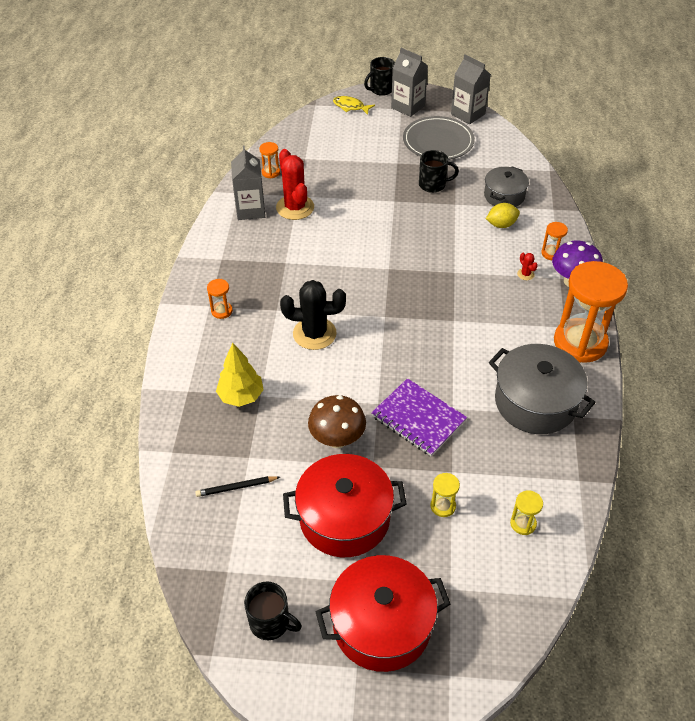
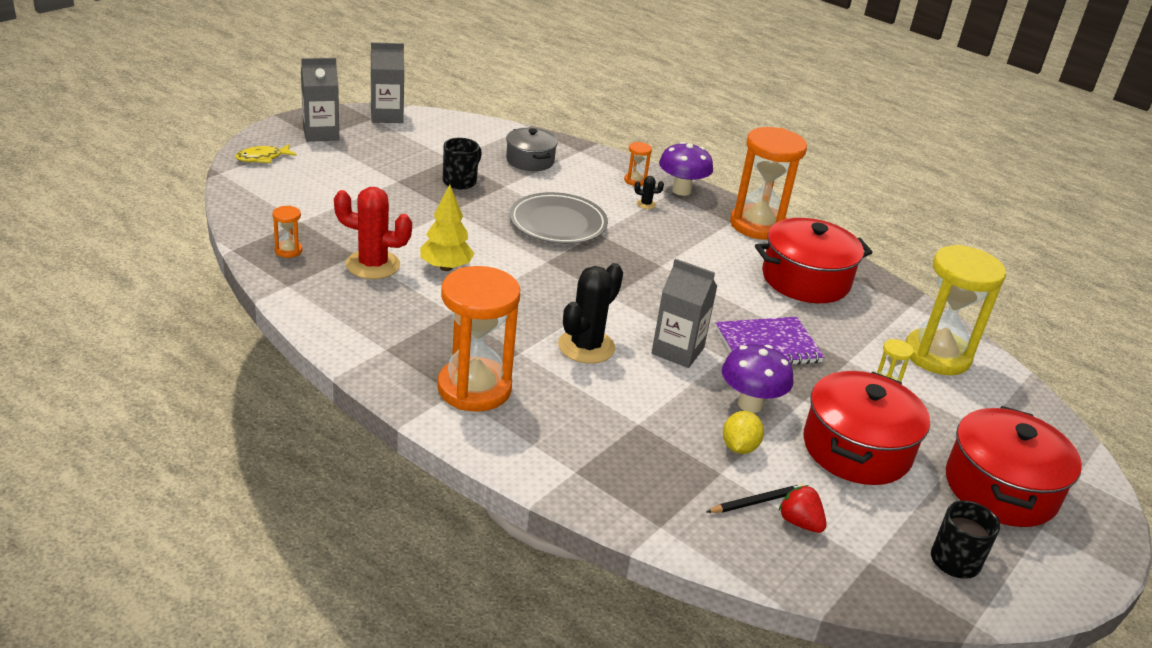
camera: 60 degrees left, 15 degrees down
black pencil [195,476,280,497] -> black pencil turned 135 degrees counterclockwise [707,484,804,513]
orange hourglass [207,279,233,319] -> orange hourglass [437,266,520,412], size x2.40
yellow tree [216,343,264,407] -> yellow tree moved to [420,184,475,271]
grey carton [231,145,265,220] -> grey carton moved to [652,258,717,368]
brown mushroom [308,395,366,448] -> purple mushroom [722,344,794,413]
black mug [364,57,395,96] -> none
grey plate [403,116,475,160] -> grey plate moved to [509,192,608,244]
yellow lemon [486,203,520,228] -> yellow lemon moved to [723,411,764,454]
grey pot [489,344,596,434] -> red pot [755,218,873,303]
yellow hourglass [510,490,543,535] -> yellow hourglass [906,244,1006,375], size x2.40
red cactus [517,253,538,280] -> black cactus [634,176,664,209]
none -> red strawberry [779,485,827,533]

